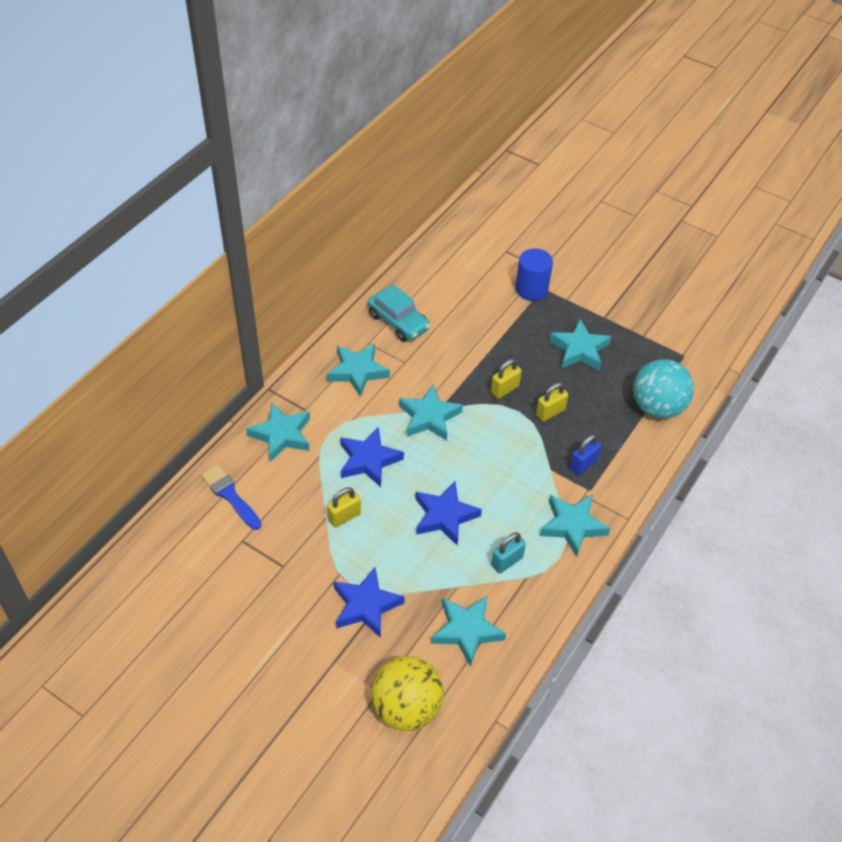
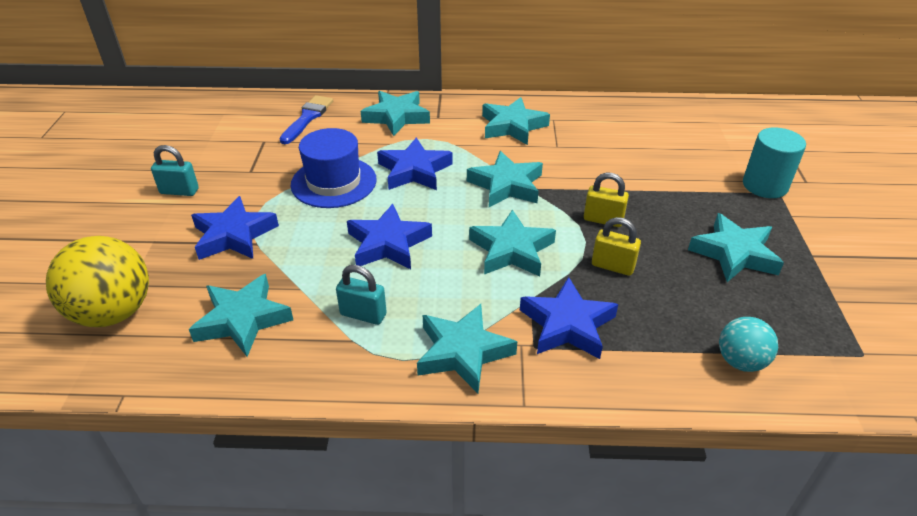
camera: 60 degrees right, 10 degrees down
yellow padlock [327,487,361,528] -> blue hat [291,128,377,208]
turquoise car [368,284,430,342] -> none
blue cylinder [515,248,553,301] -> turquoise cylinder [743,128,806,198]
blue padlock [570,434,602,475] -> blue star [520,277,618,359]
turquoise ball [633,359,694,419] -> turquoise ball [719,317,778,372], size x0.57
none -> turquoise padlock [151,145,199,196]
none -> turquoise star [469,209,556,276]

